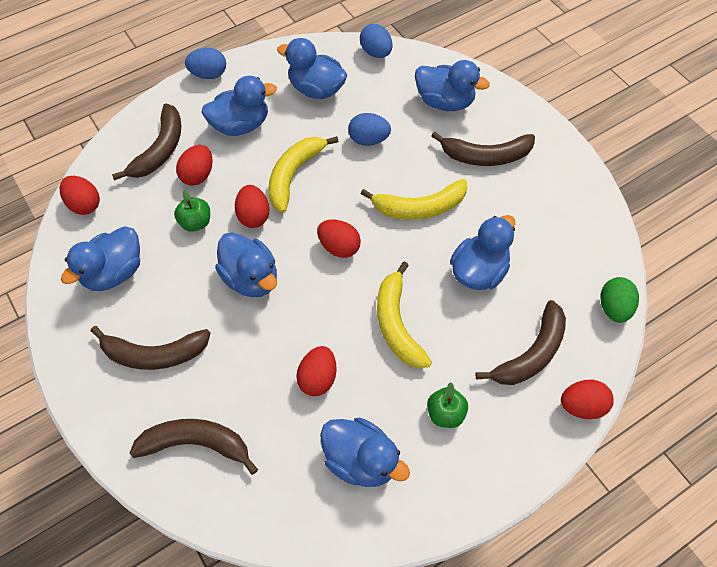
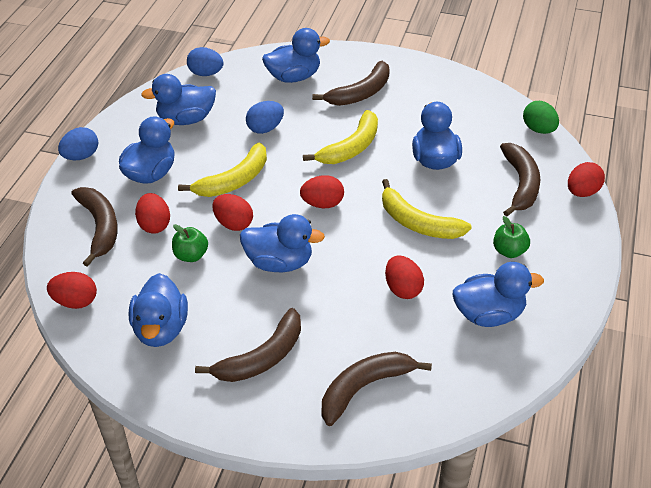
camera: 40 degrees left, 15 degrees down
yellow banana [269,136,339,213] -> yellow banana turned 120 degrees counterclockwise [178,142,267,197]

